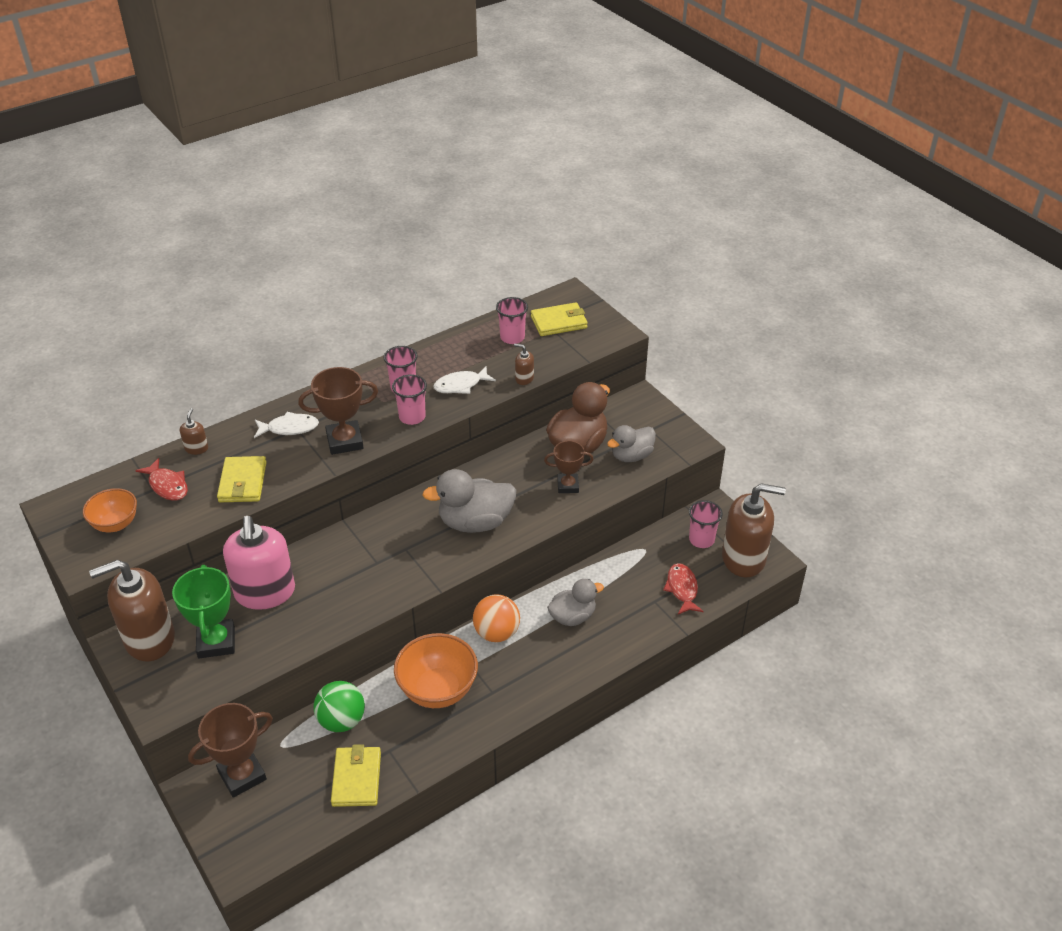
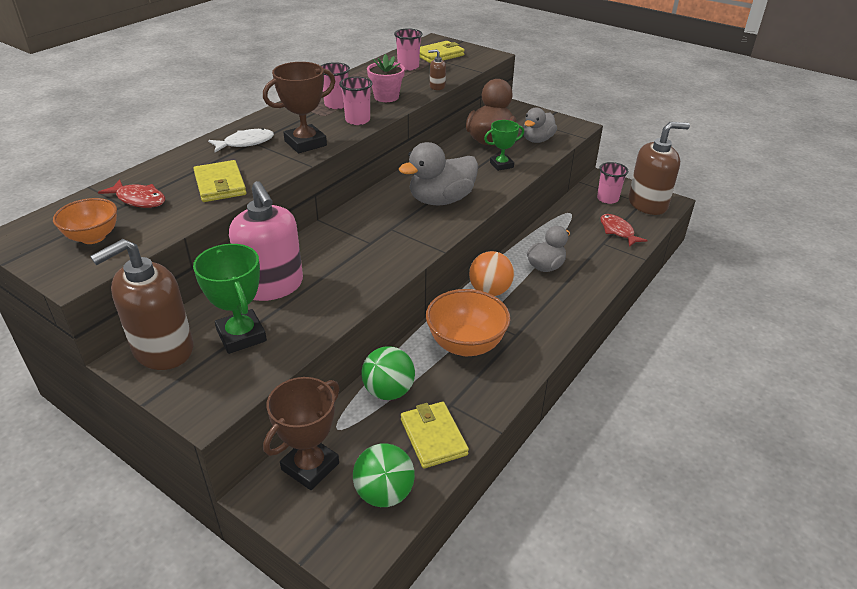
camera: 20 degrees left, 5 degrees down
brown soap dispenser [180,408,208,455] -> none
white fish [433,366,496,394] -> pink flower pot [367,54,405,102]
brown trophy [544,441,594,493] -> green trophy [484,120,524,171]
none -> green ball [353,443,415,507]

